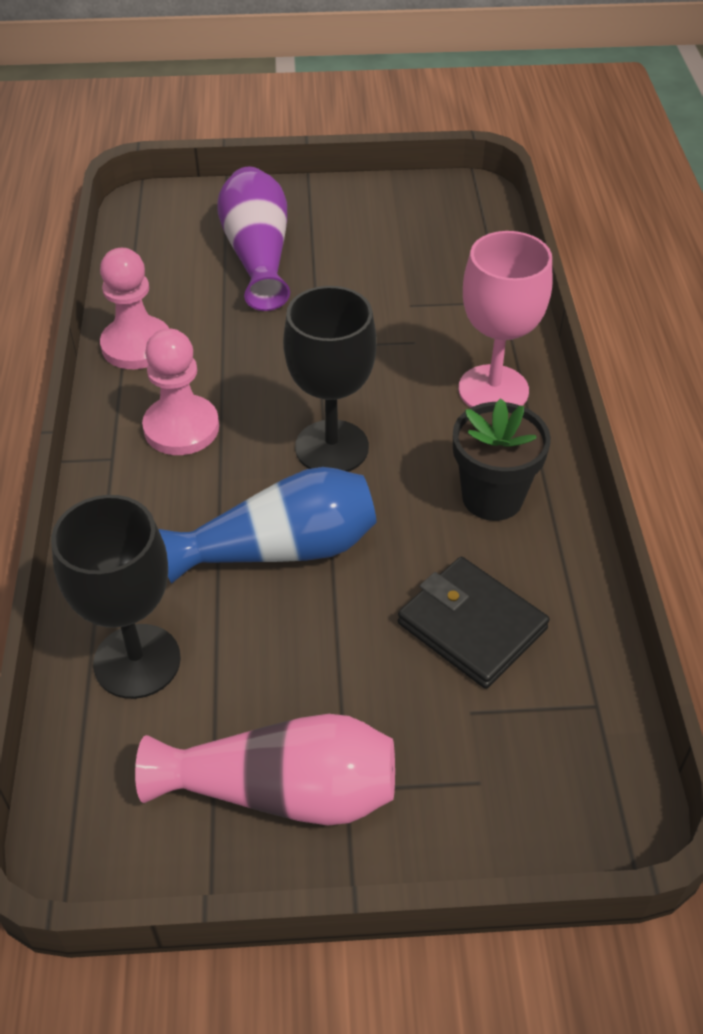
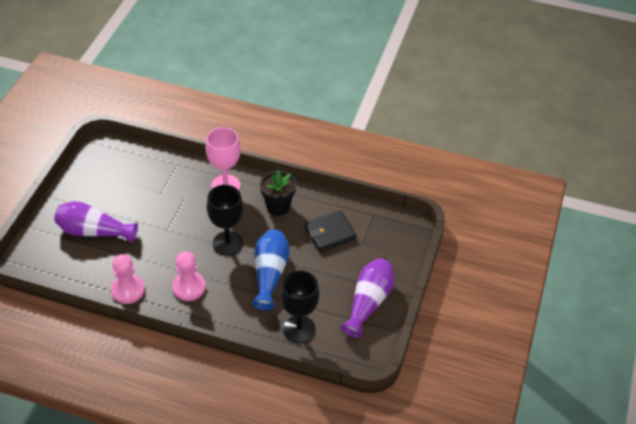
camera: 70 degrees left, 0 degrees up
pink vase [135,714,395,825] -> purple vase [341,258,395,338]

